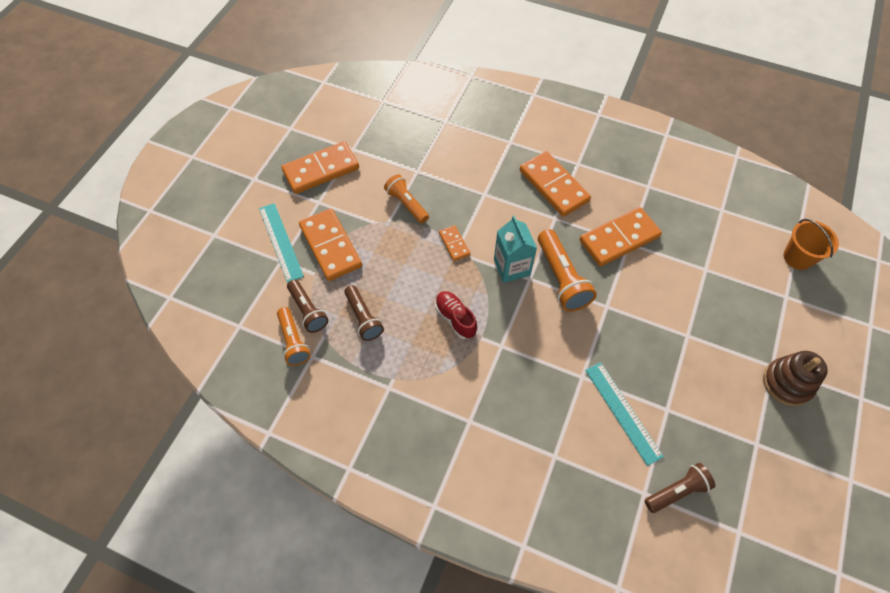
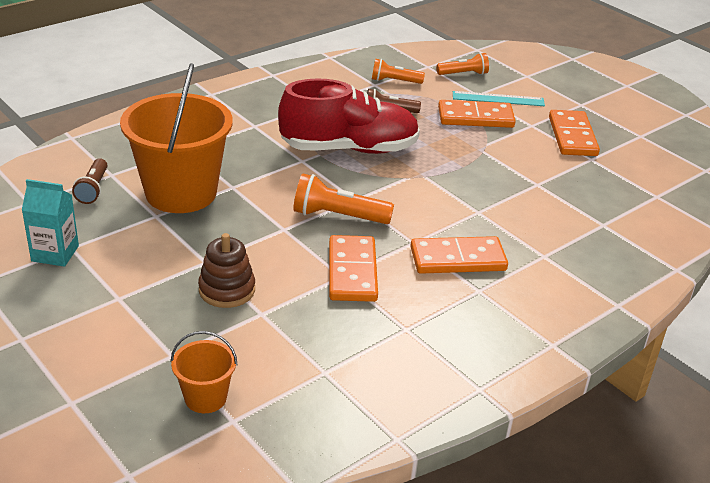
camera: 115 degrees right, 25 degrees down
brown flashlight [287,279,328,333] -> none
orange flashlight [384,174,429,223] -> orange flashlight moved to [436,53,489,75]
red shoe [435,291,477,339] -> red shoe [278,79,420,154], size x2.42
orange domino [439,225,470,261] -> none
turquoise carton [494,216,537,283] -> turquoise carton moved to [22,179,79,267]
turquoise ruler [585,362,664,466] -> orange bucket [120,63,233,213]
brown stacking toy [763,351,828,406] -> brown stacking toy moved to [198,233,255,308]

